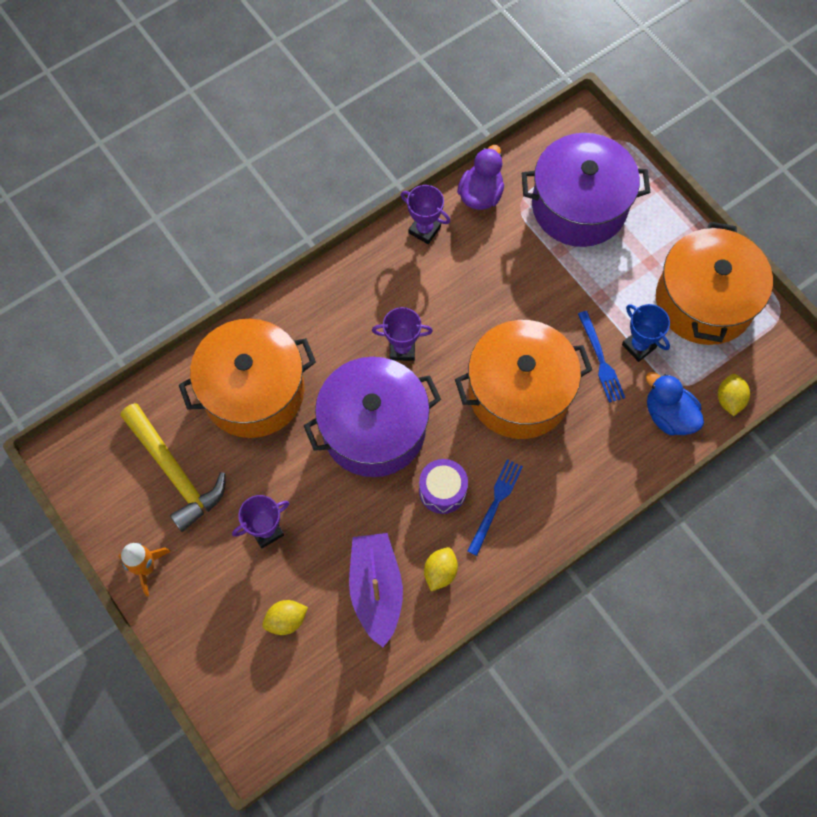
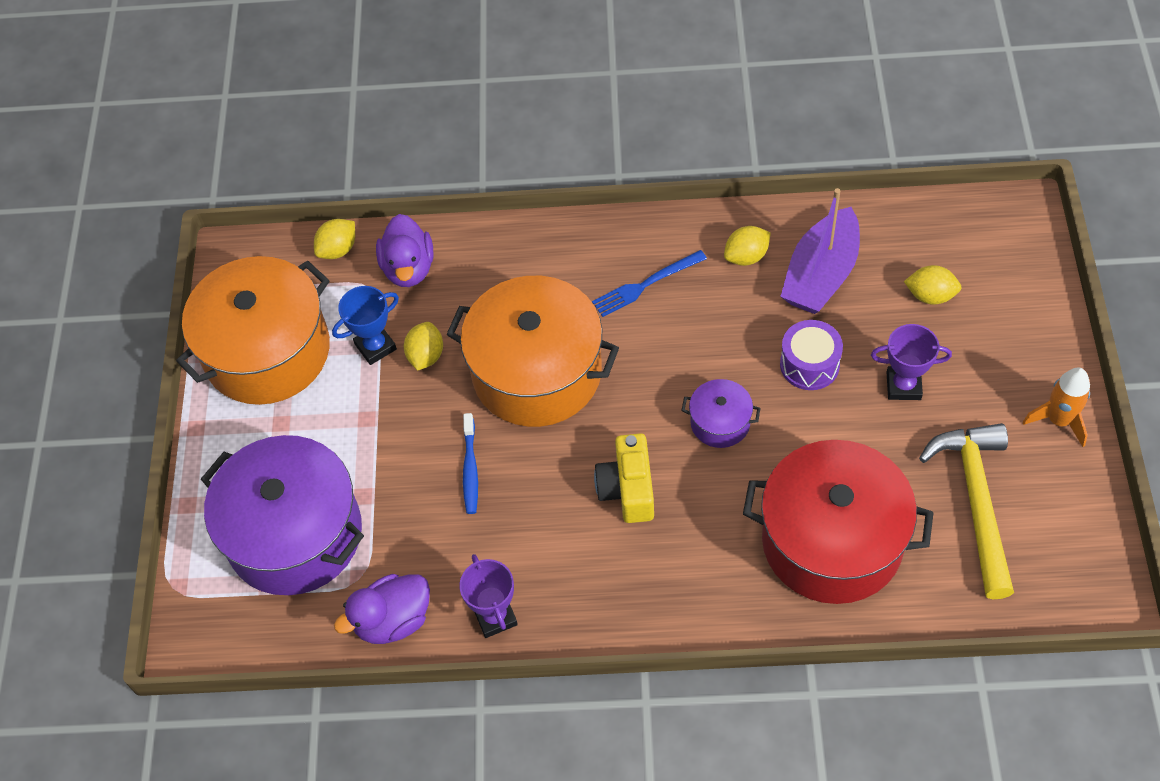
camera: 140 degrees left, 10 degrees down
orange pot [179,319,316,438] -> red pot [743,440,934,604]
purple pot [304,357,441,477] -> purple pot [681,379,760,448], size x0.45
purple trophy [372,307,433,361] -> yellow camera [594,433,654,523]
purple drum [419,459,468,514] -> purple drum moved to [780,320,843,390]
blue fork [578,311,625,403] -> yellow lemon [404,322,443,371]
blue trophy [622,304,670,362] -> blue trophy turned 60 degrees clockwise [332,286,399,365]
blue duck [646,372,704,435] -> purple duck [376,214,434,287]
none -> blue toothbrush [463,413,478,514]

